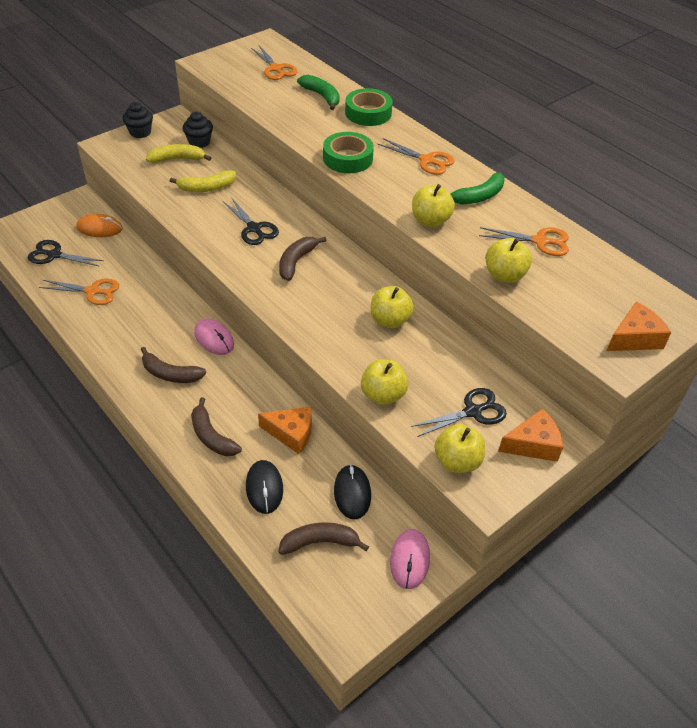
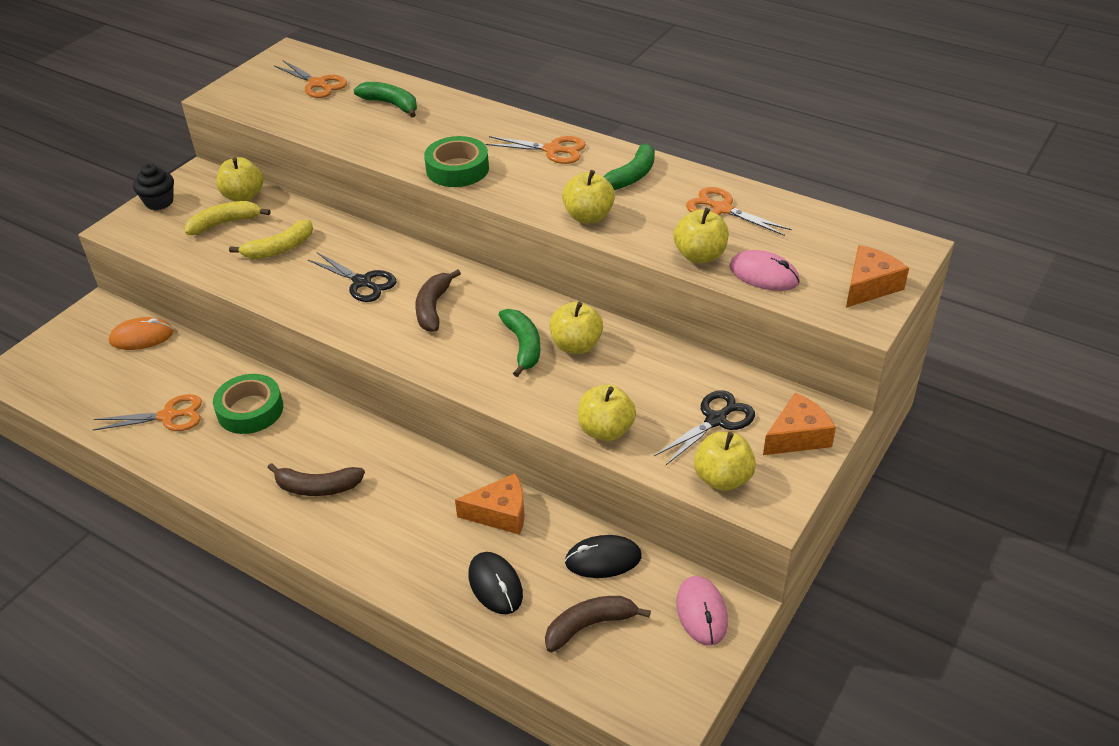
camera: 15 degrees left, 5 degrees down
black scissors [28,240,104,267] -> none
black cupcake [183,112,213,148] -> yellow apple [216,157,263,202]
brown banana [191,397,242,456] -> none
pink mouse [194,319,234,355] -> pink mouse moved to [729,250,800,291]
black mouse [334,464,371,519] -> black mouse turned 75 degrees counterclockwise [565,535,642,578]
green tape [345,88,393,126] -> green tape moved to [213,374,283,434]
orange scissors [479,227,569,256] -> orange scissors turned 135 degrees counterclockwise [686,187,791,236]
none -> green banana [499,309,540,377]

